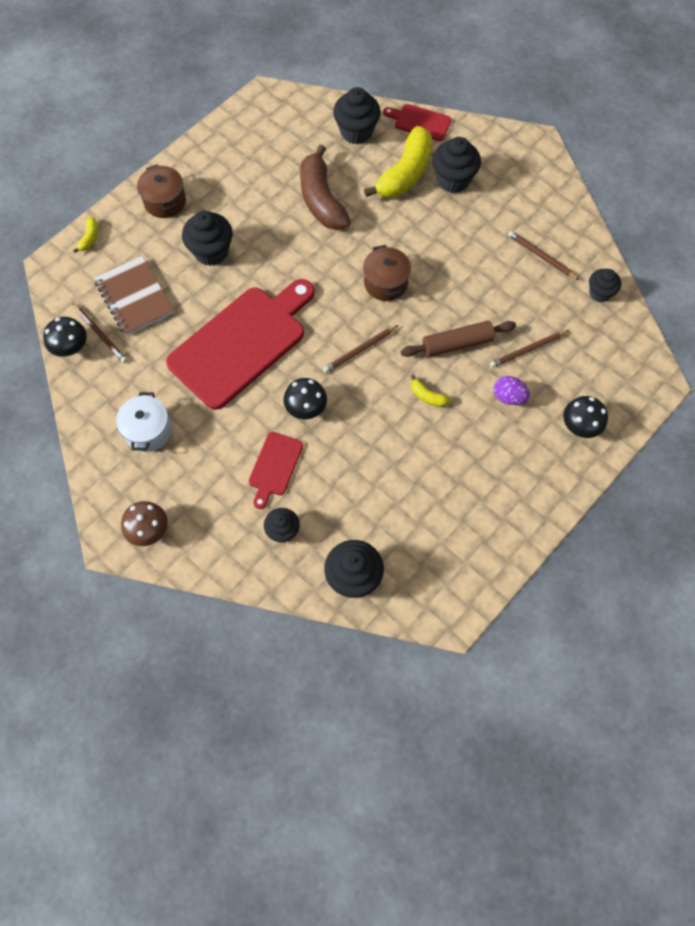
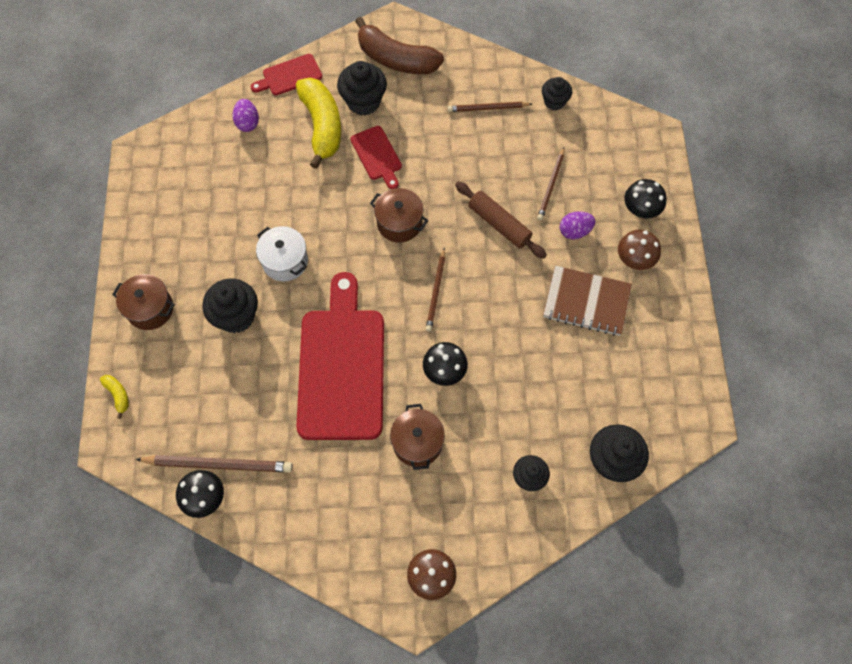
camera: 45 degrees left, 0 degrees up
brown pencil [73,303,127,363] -> brown pencil [135,455,293,472], size x1.57
brown notebook [94,256,174,336] -> brown notebook moved to [543,266,632,336]
white pot [116,392,172,452] -> white pot moved to [256,226,308,281]
red cutting board [249,432,303,509] -> red cutting board moved to [351,126,402,189]
brown banana [300,145,351,230] -> brown banana moved to [355,17,444,74]
black cupcake [333,87,381,144] -> purple egg [232,99,259,132]
brown rolling pin [401,321,516,357] -> brown rolling pin turned 75 degrees counterclockwise [455,182,547,259]
yellow banana [411,375,450,407] -> none
none -> brown pot [390,404,445,470]
none -> brown mushroom [618,230,661,270]

